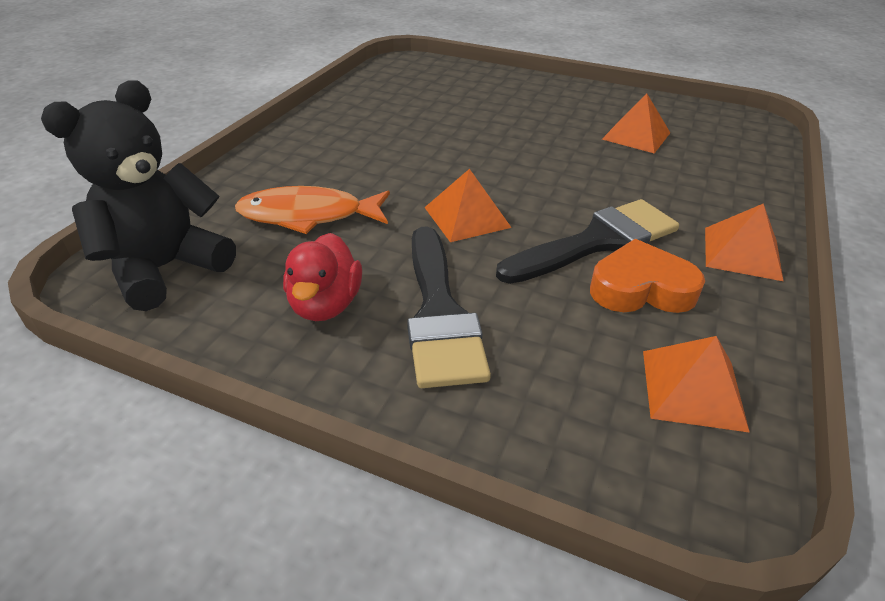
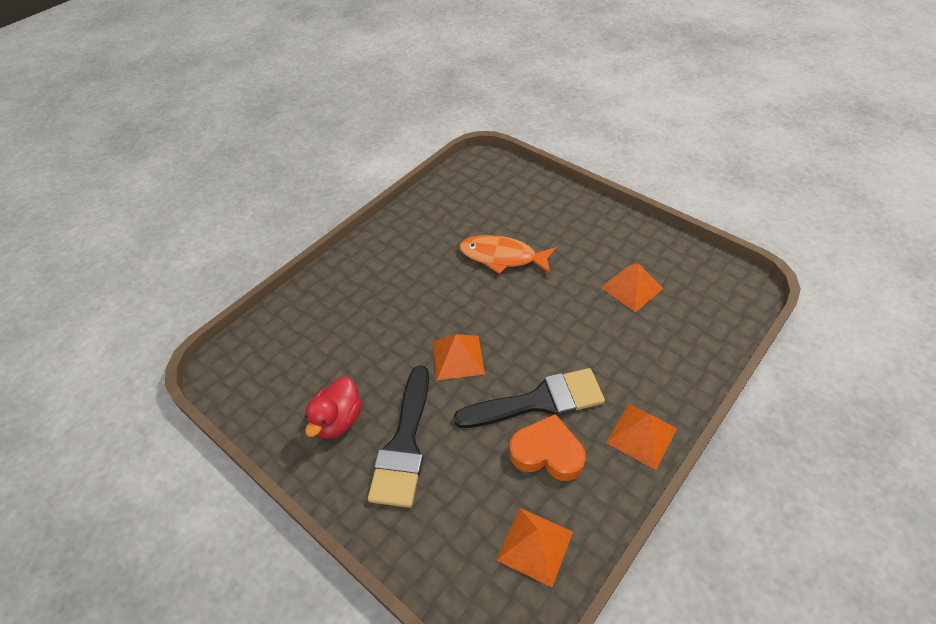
camera: 20 degrees right, 10 degrees up
black teddy bear [41,80,236,311] -> none
orange fish [235,186,390,234] -> orange fish moved to [459,235,556,274]

